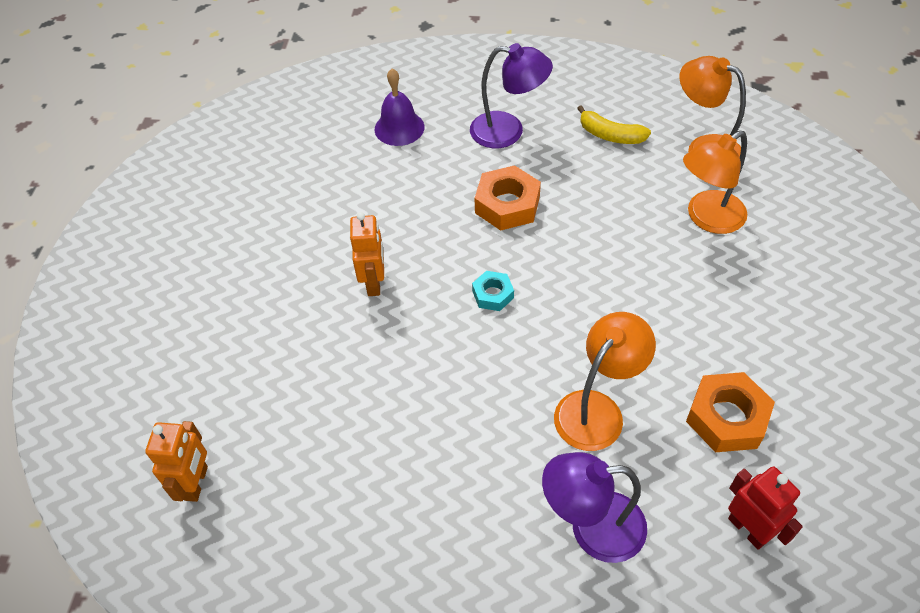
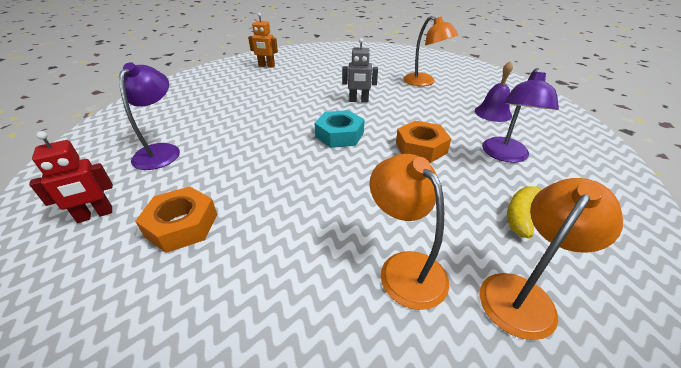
camera: 95 degrees right, 15 degrees down
orange robot [350,212,384,296] -> grey robot [342,38,378,102]
turquoise nut [472,271,514,311] -> turquoise nut [315,110,365,148], size x1.74
orange lamp [554,312,656,451] -> orange lamp moved to [403,16,458,86]

